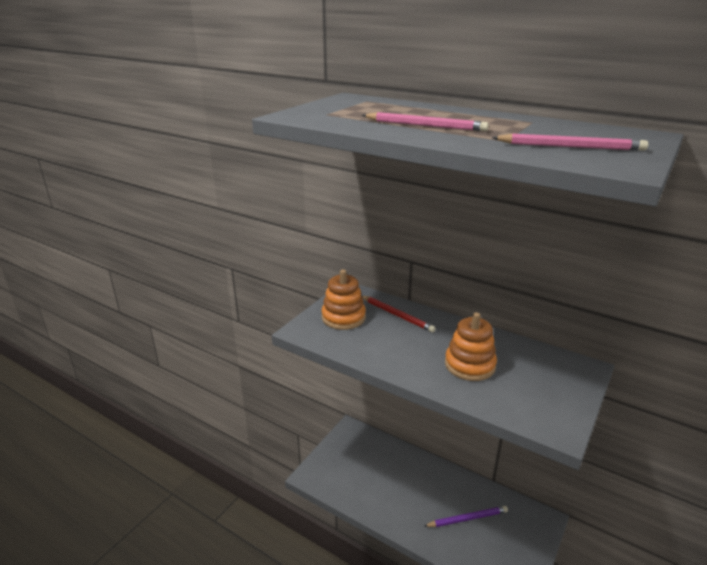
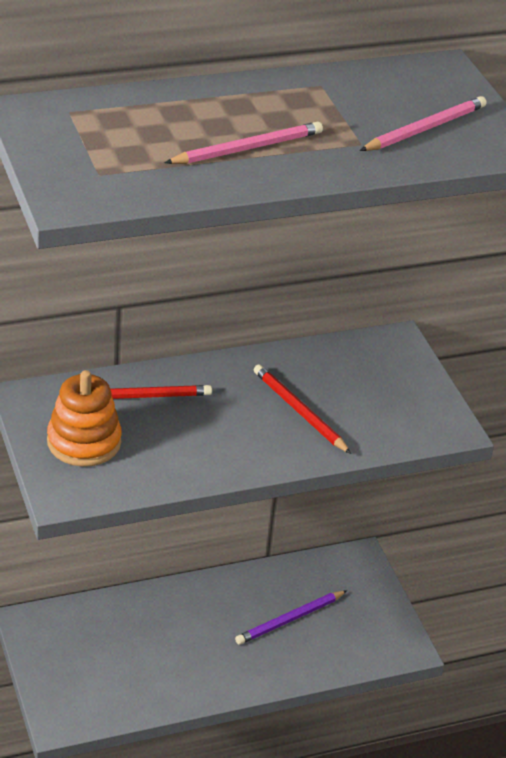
camera: 55 degrees left, 10 degrees up
purple pencil [424,506,508,527] -> purple pencil turned 150 degrees counterclockwise [235,590,347,645]
orange stacking toy [445,312,497,381] -> red pencil [254,364,351,454]

